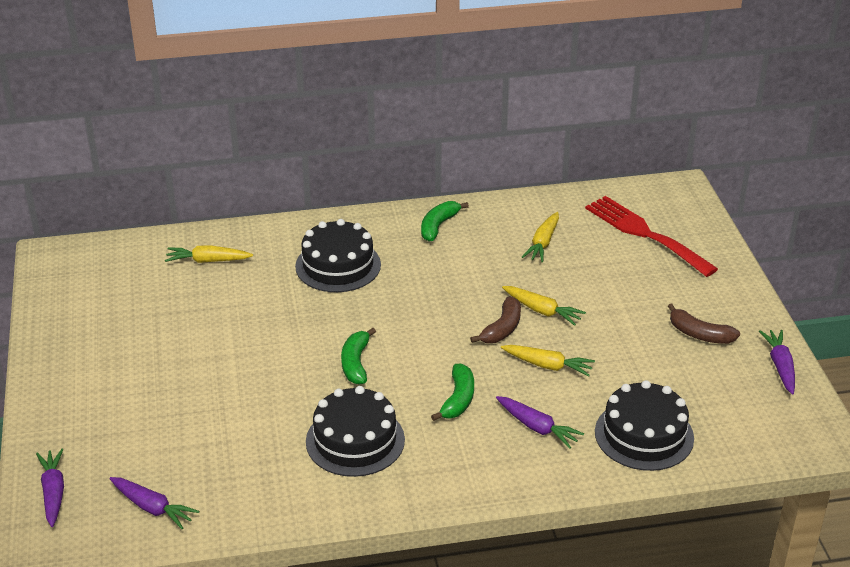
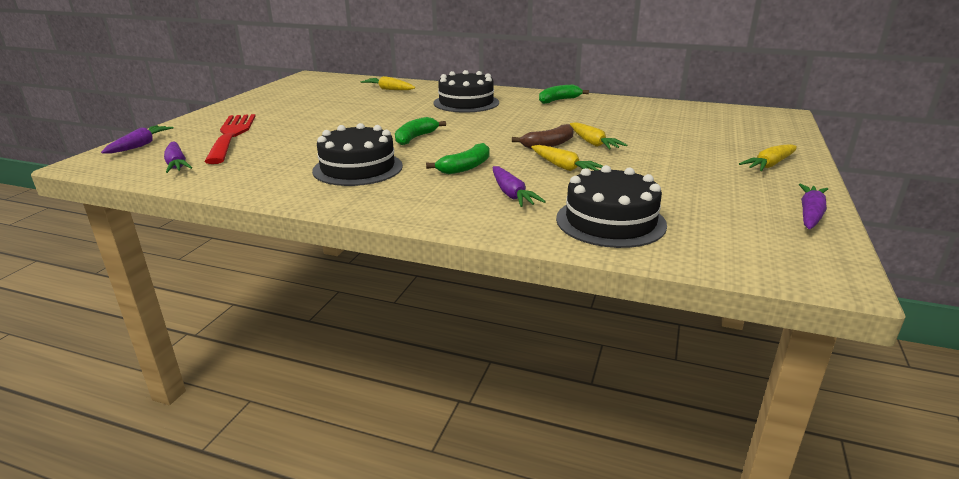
camera: 30 degrees right, 10 degrees down
yellow carrot [522,212,559,262] -> yellow carrot moved to [739,144,797,171]
red fork [585,196,718,277] -> red fork moved to [204,114,256,164]
brown banana [668,304,740,344] -> none

